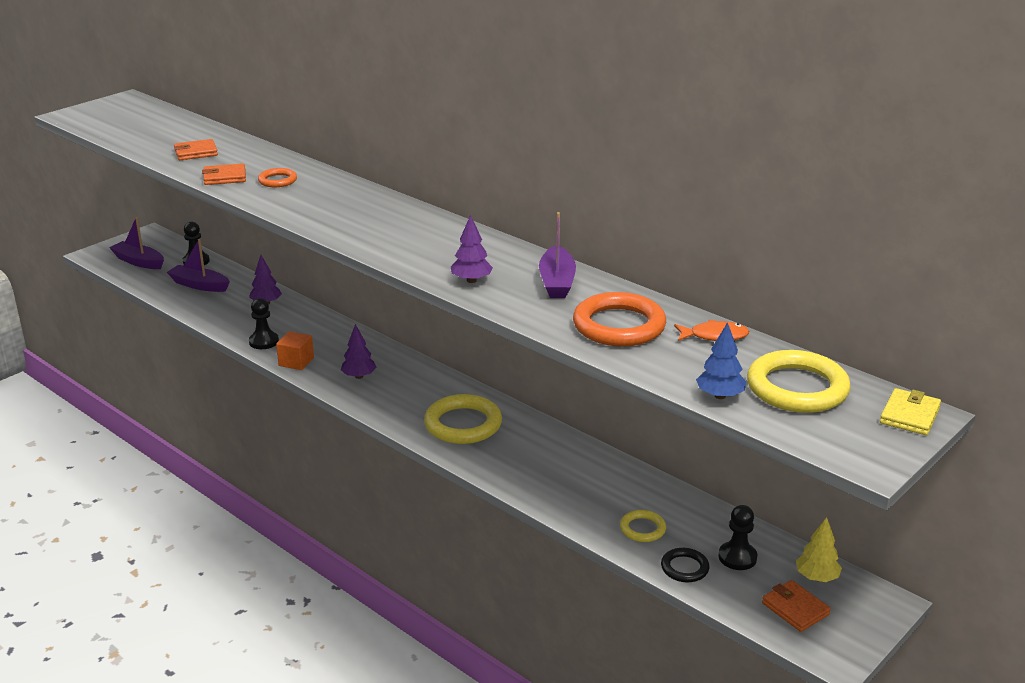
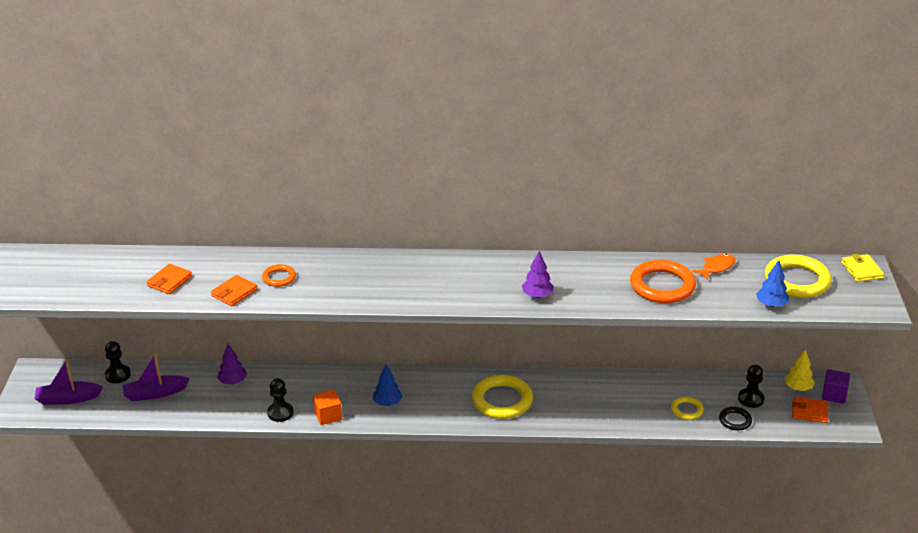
camera: 40 degrees left, 5 degrees up
purple tree [341,324,377,379] -> blue tree [373,365,403,406]
purple boat [539,212,576,298] -> none
none -> purple cube [822,369,850,404]

